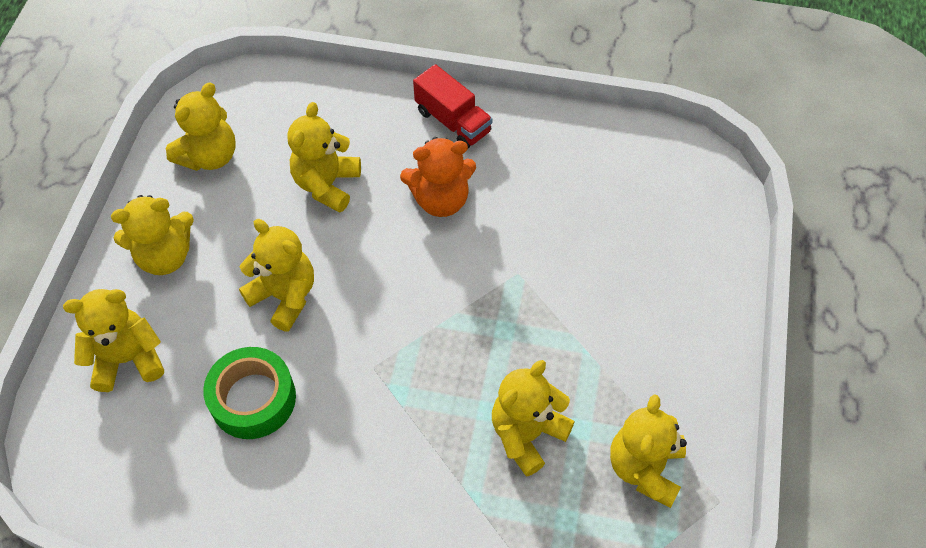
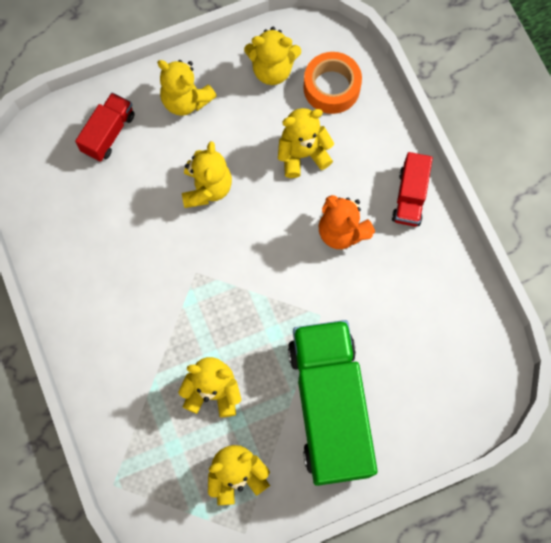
camera: 55 degrees right, 15 degrees up
yellow teddy bear [63,289,164,392] -> red truck [75,93,135,162]
green tape [203,347,296,439] -> none
none -> green truck [288,320,378,486]
none -> orange tape [303,52,362,114]

